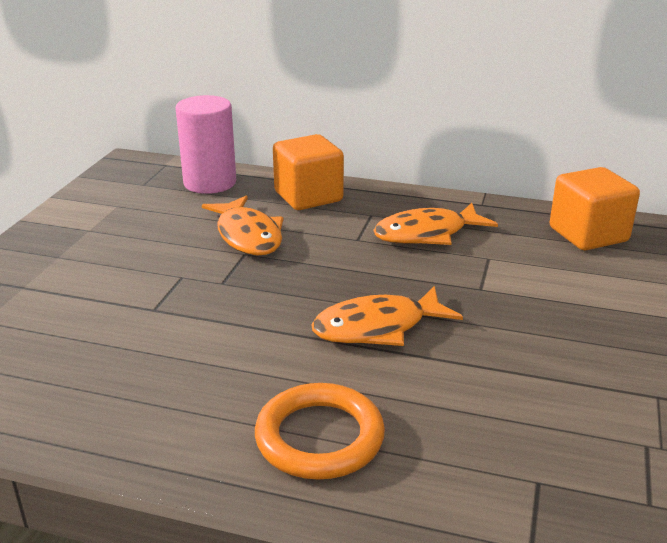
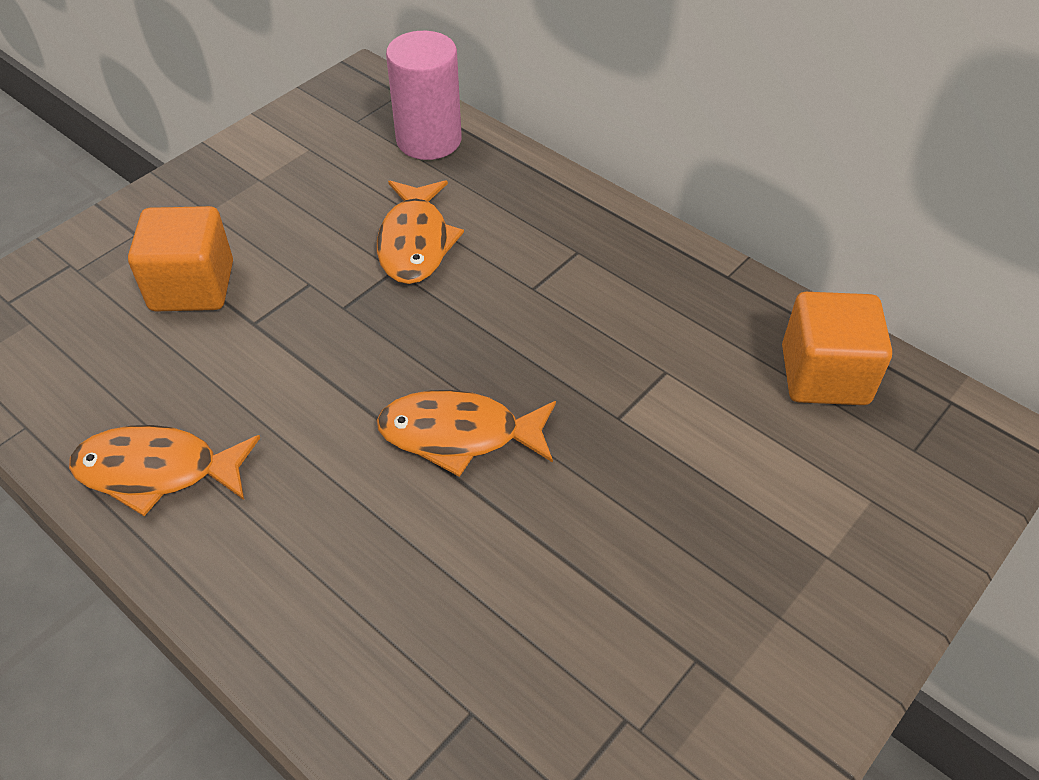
camera: 25 degrees right, 20 degrees up
orange ring [255,383,385,480] -> none
orange cube [273,134,344,210] -> orange cube moved to [128,206,233,312]
orange fish [373,203,498,245] -> orange fish moved to [69,425,260,516]

